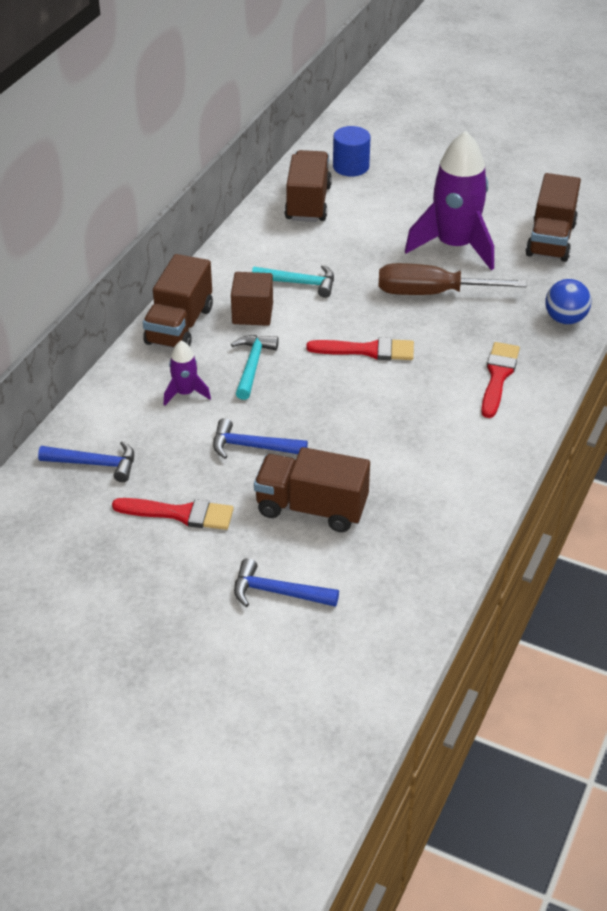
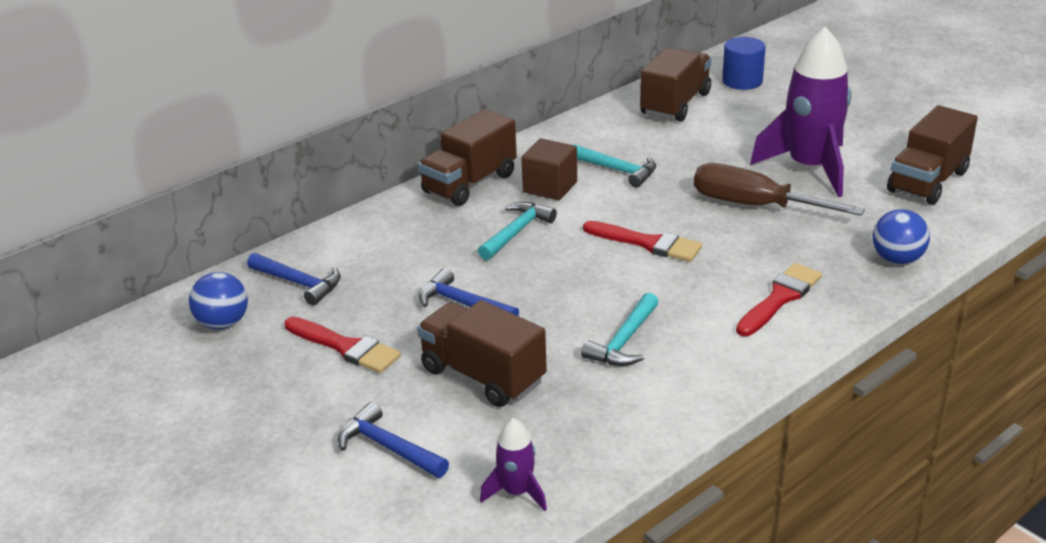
camera: 25 degrees right, 10 degrees down
purple rocket [164,340,211,406] -> purple rocket moved to [480,418,547,511]
none -> blue ball [189,272,248,330]
none -> turquoise hammer [581,293,659,366]

